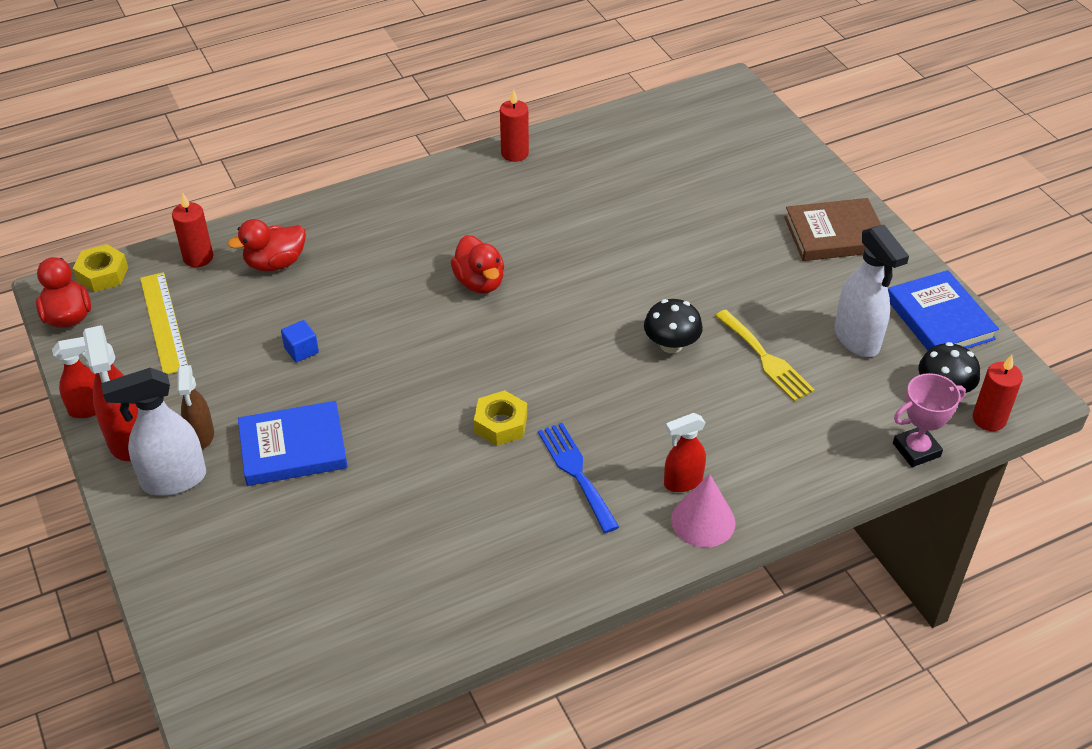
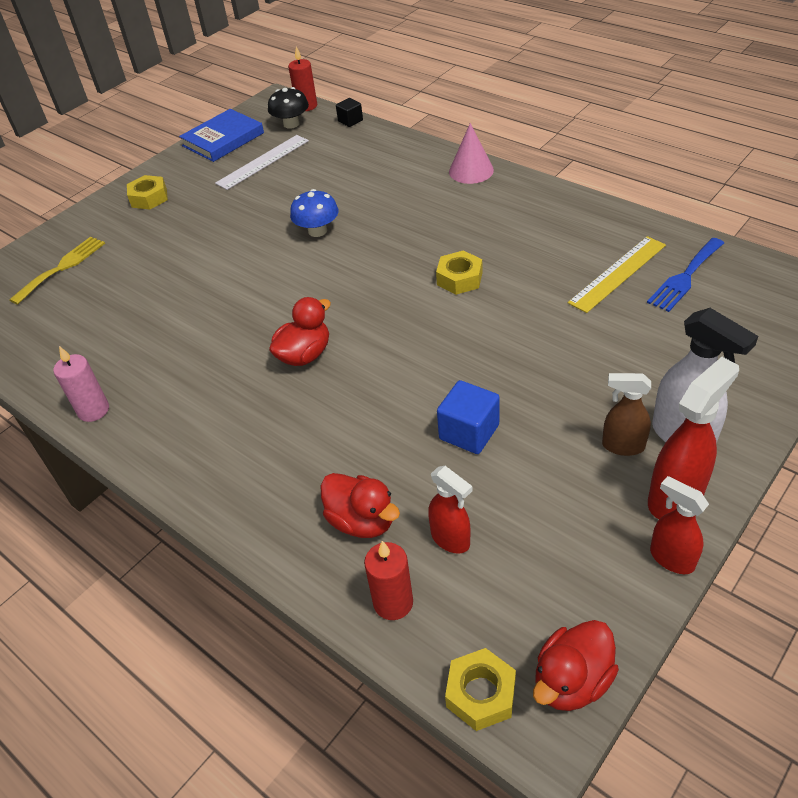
camera: 110 degrees left, 0 degrees up
yellow ruler [140,272,188,374] -> yellow ruler moved to [568,236,666,313]
brown spray bottle [178,365,214,449] -> brown spray bottle turned 135 degrees counterclockwise [602,373,651,456]
blue book [238,401,348,486] -> none
blue cube [281,320,319,363] -> blue cube [437,380,500,454], size x1.61
red candle [500,89,529,162] -> pink candle [53,346,109,422]
blue fork [538,423,619,533] -> blue fork moved to [647,238,724,312]
black mushroom [644,299,703,353] -> blue mushroom [290,189,339,237]
red spray bottle [664,413,706,492] -> red spray bottle moved to [428,466,473,554]
yellow fork [715,310,815,402] -> yellow fork moved to [9,237,105,305]
brown book [784,198,881,261] -> yellow nut [127,175,168,210]
white spray bottle [835,225,909,357] -> white ruler [215,135,309,190]
pink trophy [893,373,966,467] -> black cube [336,98,363,127]

